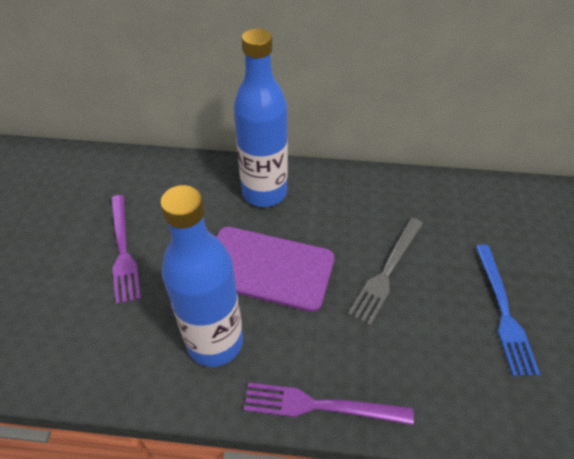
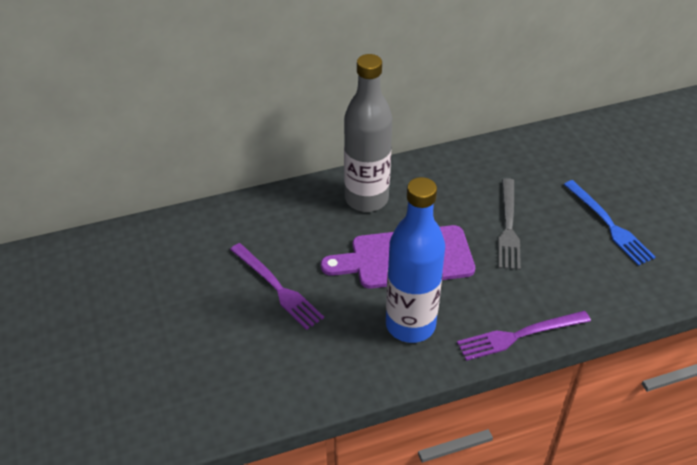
camera: 25 degrees left, 5 degrees down
blue bottle [234,28,288,207] -> grey bottle [344,54,392,212]

